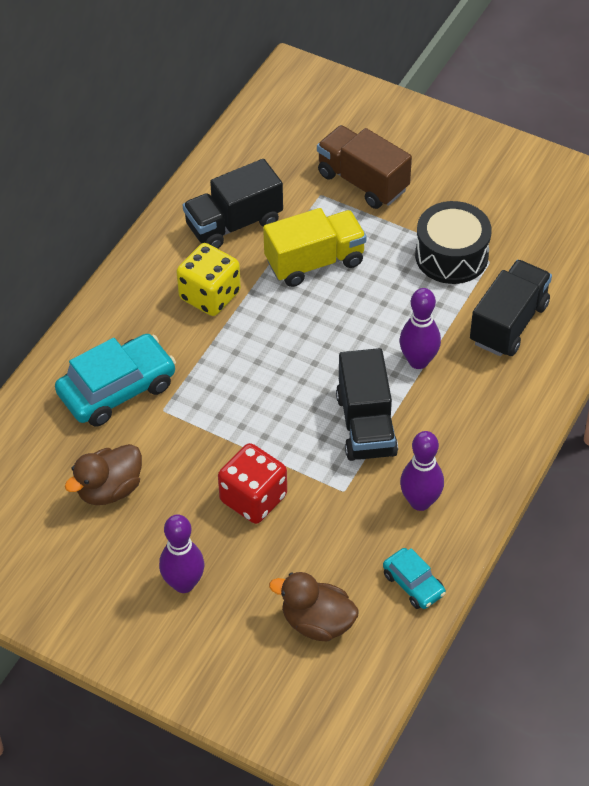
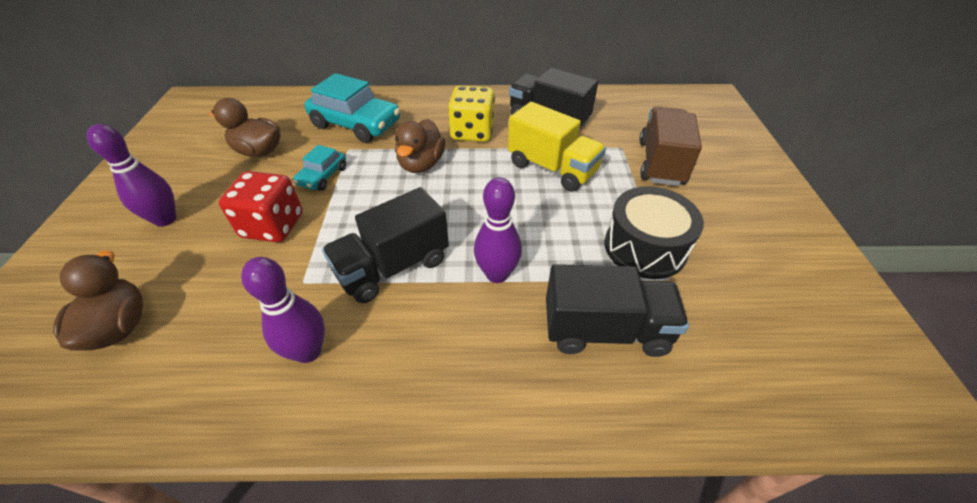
camera: 60 degrees right, 5 degrees down
turquoise car [383,548,446,609] -> turquoise car moved to [293,145,346,191]
none -> brown duck [395,119,445,173]

